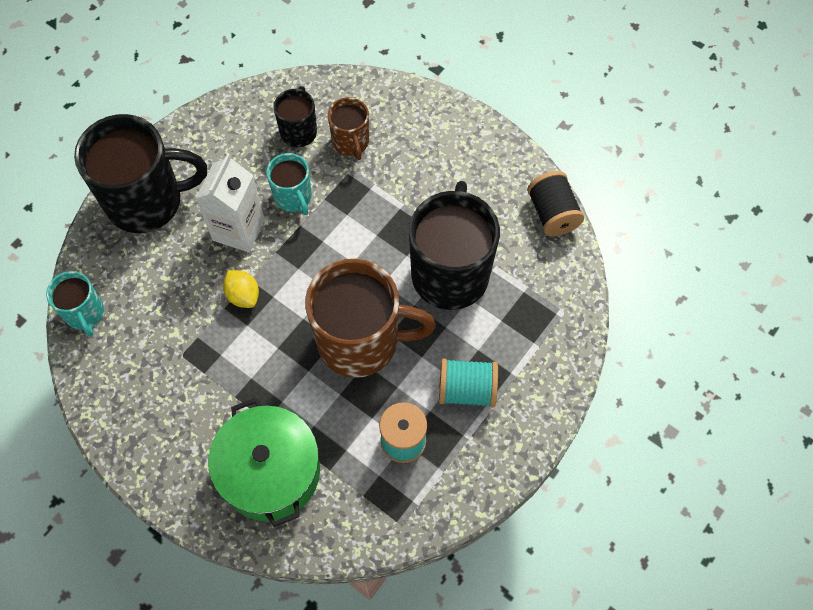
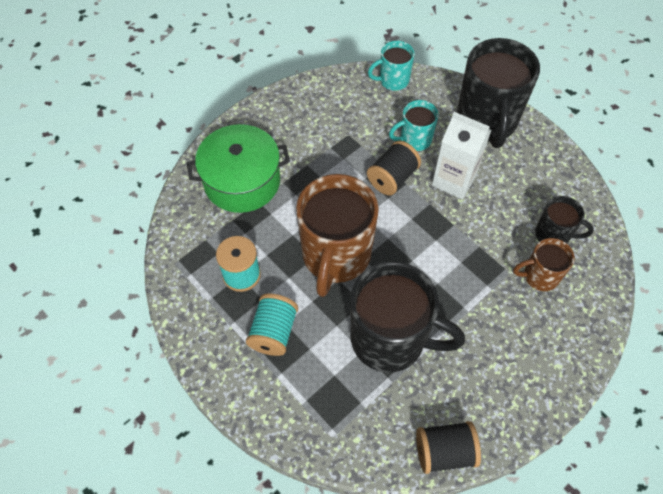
camera: 100 degrees right, 5 degrees down
yellow lemon [223,270,259,308] -> black spool [367,140,421,195]
turquoise mug [266,153,312,215] -> turquoise mug moved to [389,100,438,151]

